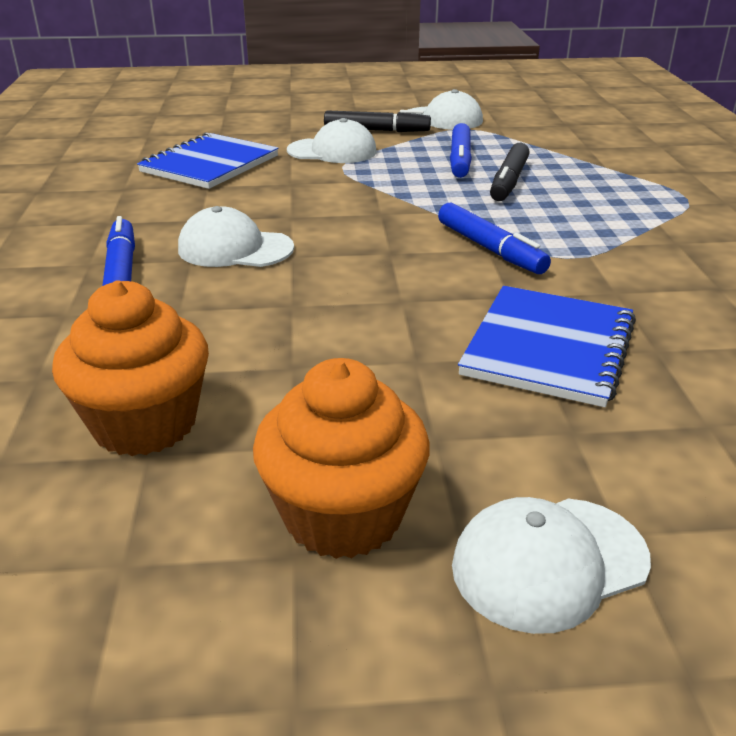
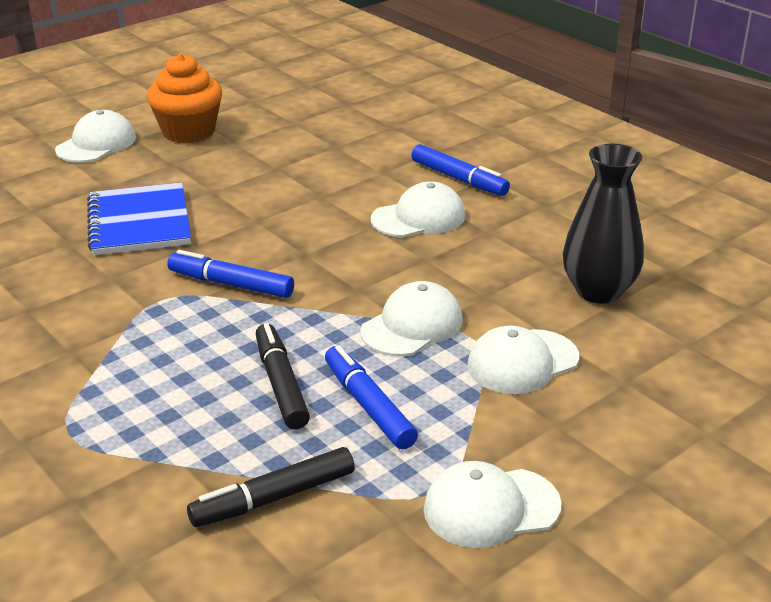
camera: 145 degrees right, 0 degrees up
orange cupcake [52,280,209,456] -> none
blue notebook [137,132,279,189] -> black vase [563,144,644,304]
black marker [324,110,431,132] -> black marker moved to [187,447,355,527]
none -> white cap [360,281,463,356]

